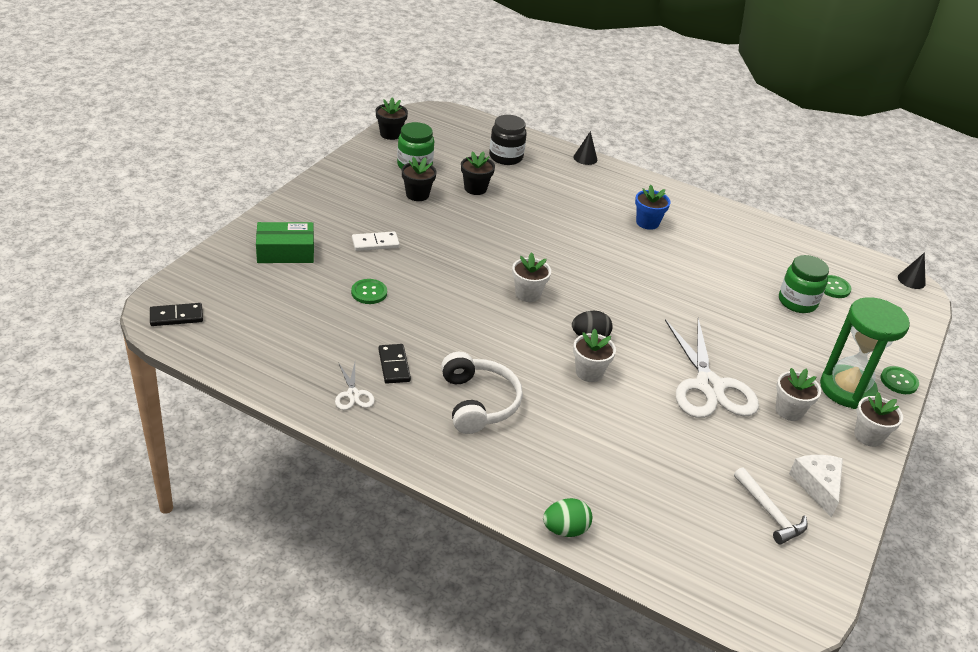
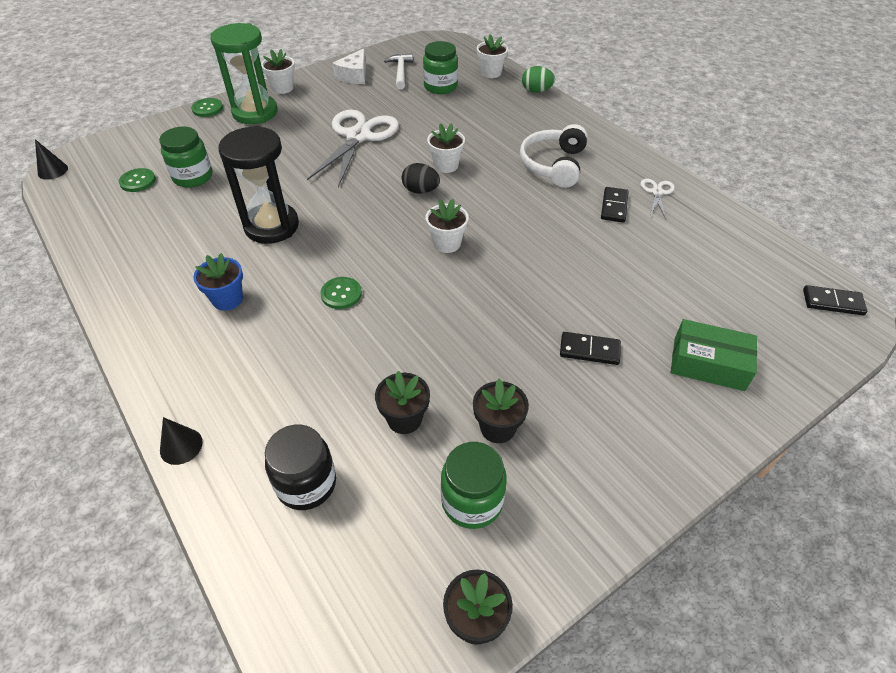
camera: 150 degrees left, 10 degrees up
green button [351,279,387,304] -> green button moved to [320,277,362,309]
white domino [352,232,400,251] -> black domino [560,332,621,365]
white flower pot [775,368,821,421] -> white flower pot moved to [477,34,508,78]
none -> black hourglass [218,126,299,244]
none -> green jar [423,41,458,94]

